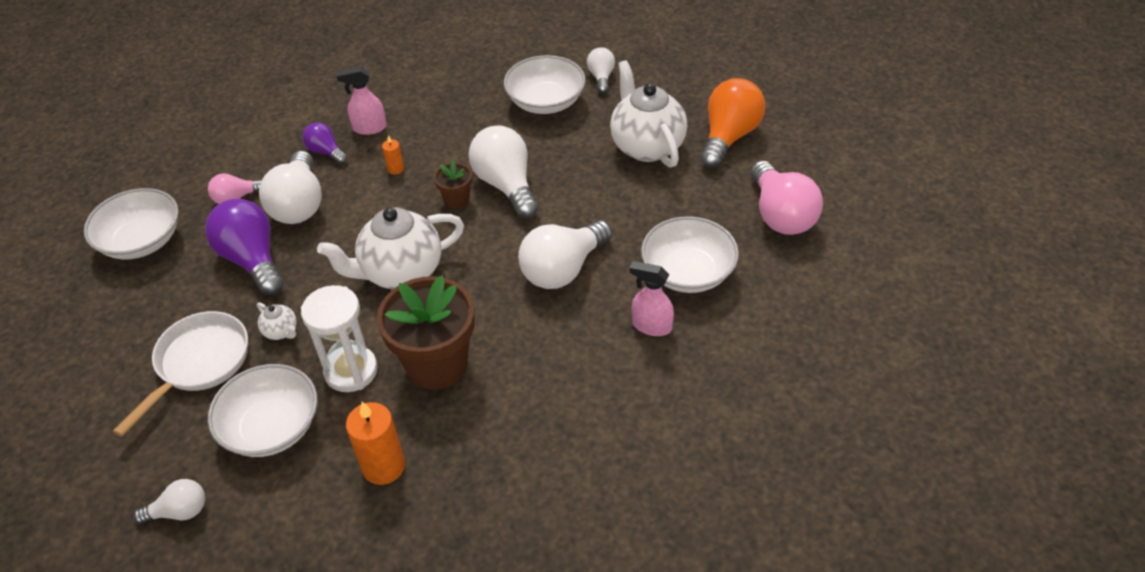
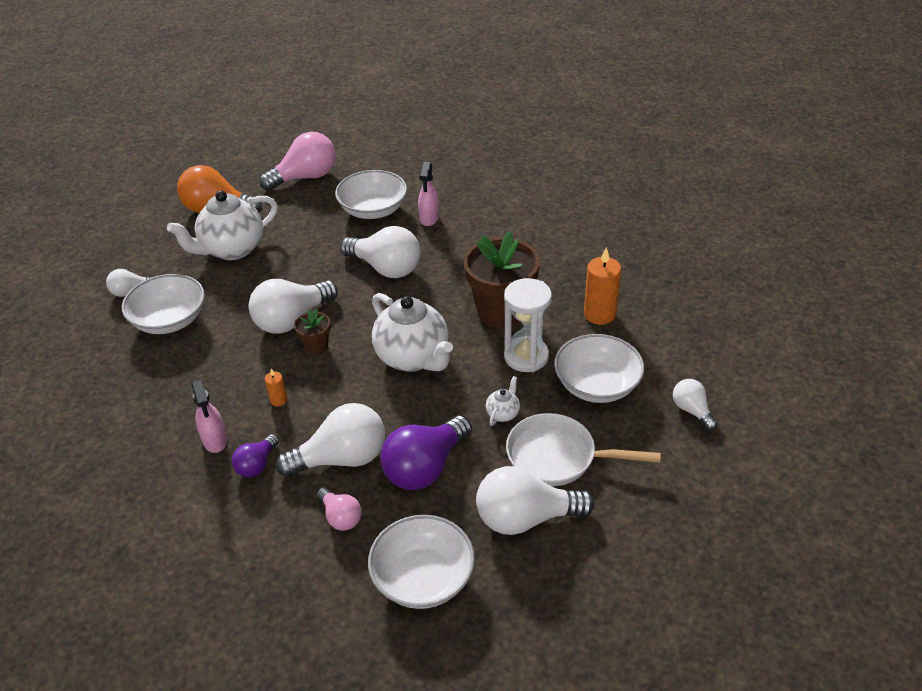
camera: 105 degrees left, 5 degrees down
none -> white light bulb [476,466,595,535]

